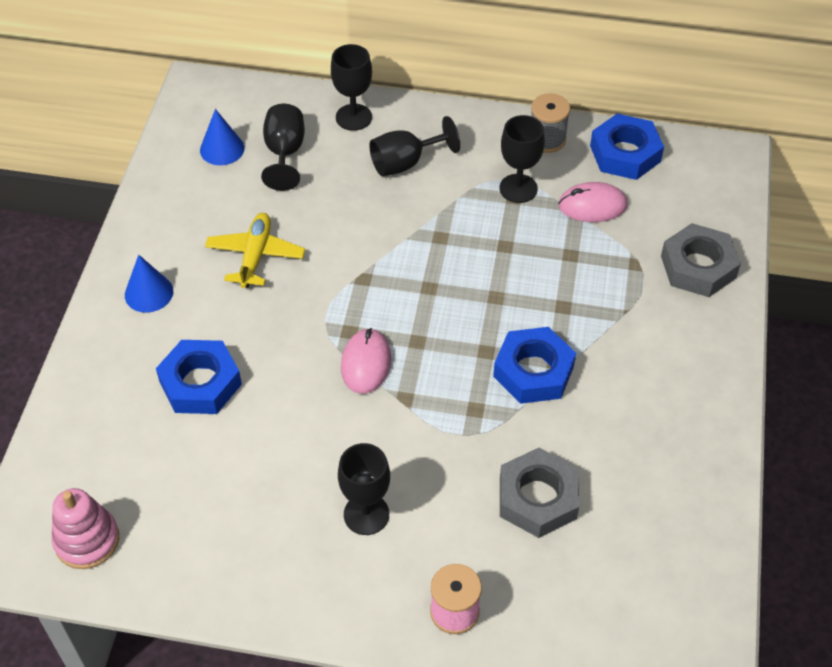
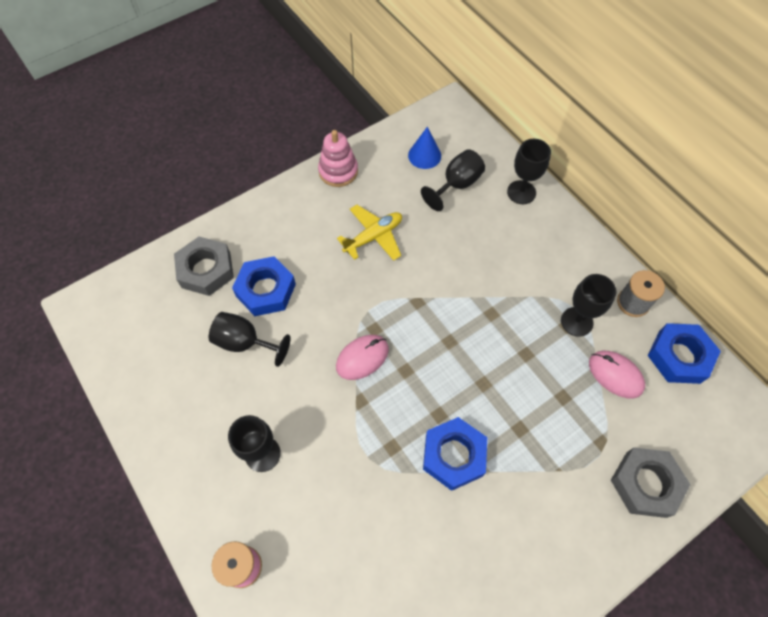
camera: 45 degrees right, 10 degrees up
pink stacking toy [52,488,119,569] -> pink stacking toy moved to [318,130,358,187]
blue cone [125,255,173,313] -> none
black goblet [369,116,460,176] -> black goblet moved to [209,312,290,367]
grey nut [500,448,579,538] -> grey nut moved to [174,237,234,296]

